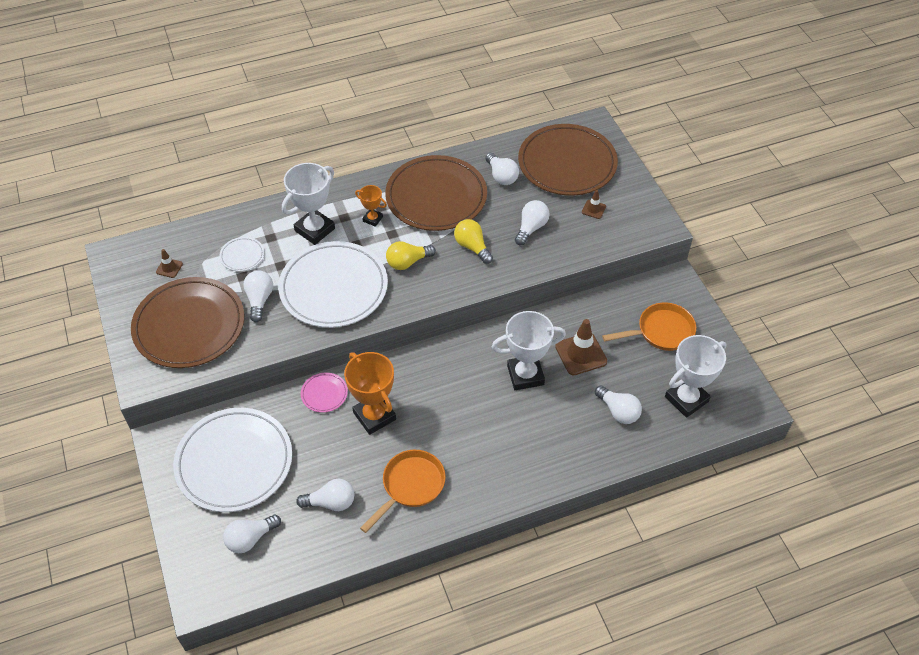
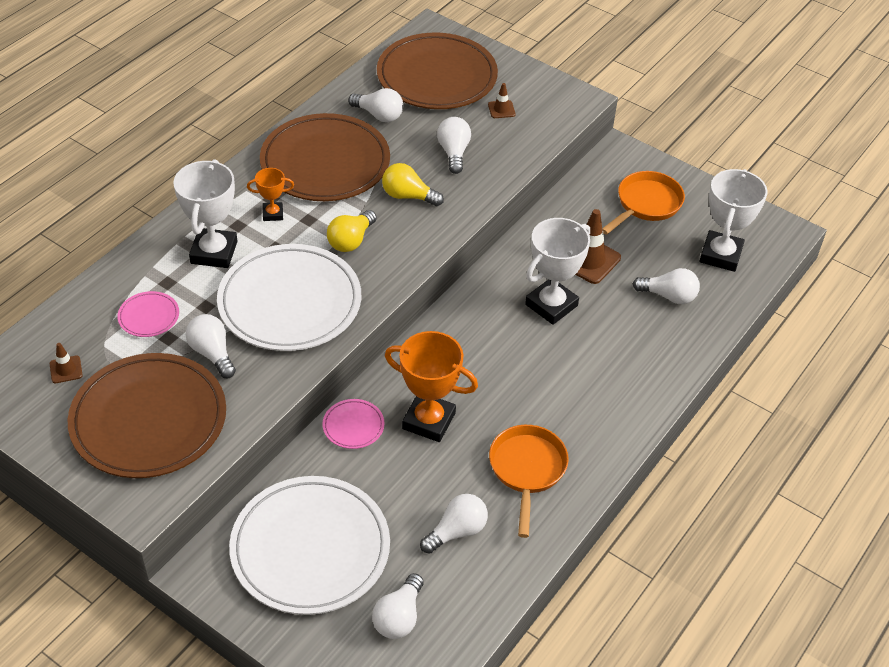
camera: 35 degrees left, 5 degrees down
white plate [219,237,264,271] -> pink plate [117,291,179,337]

